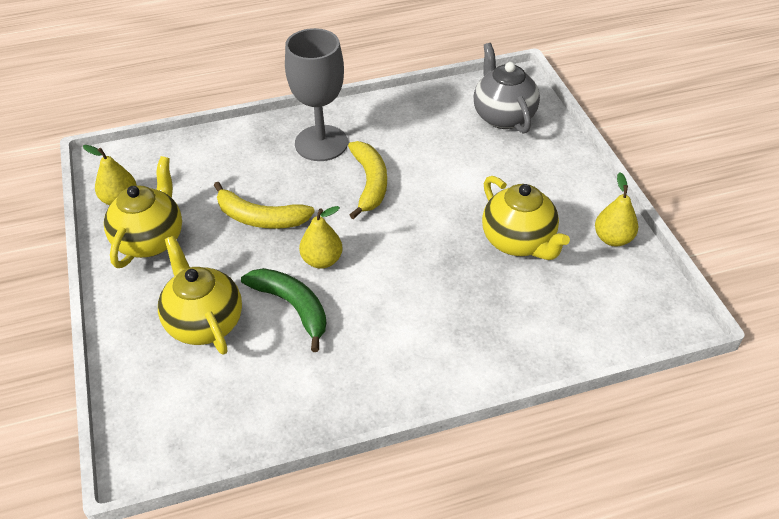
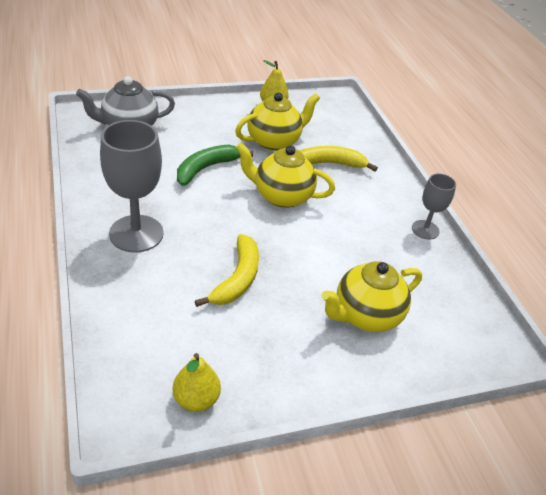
camera: 95 degrees left, 5 degrees down
yellow teapot [104,156,182,268] -> yellow teapot moved to [236,143,335,208]
green banana [241,268,326,352] -> green banana moved to [177,145,253,186]
yellow pear [299,206,343,269] -> none
yellow banana [348,141,387,219] -> yellow banana moved to [299,146,378,171]
none -> grey goblet [412,173,456,239]

